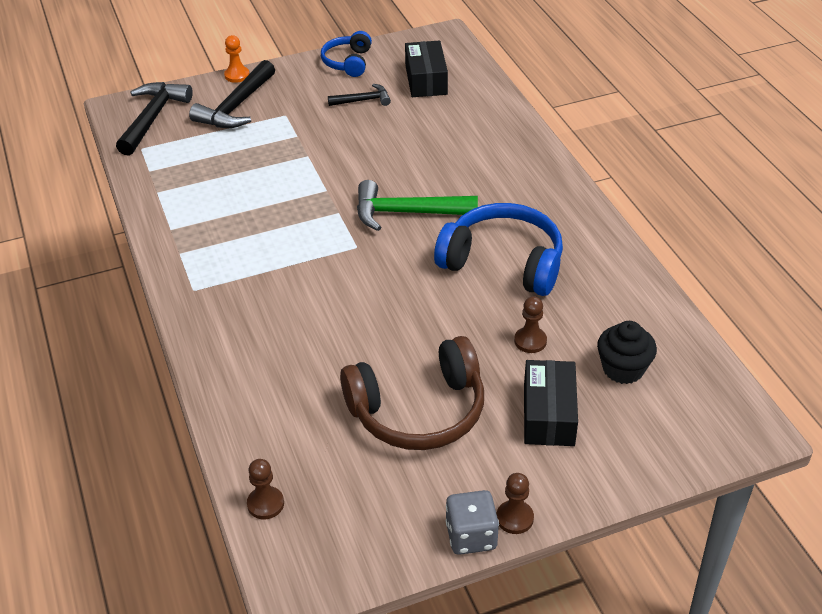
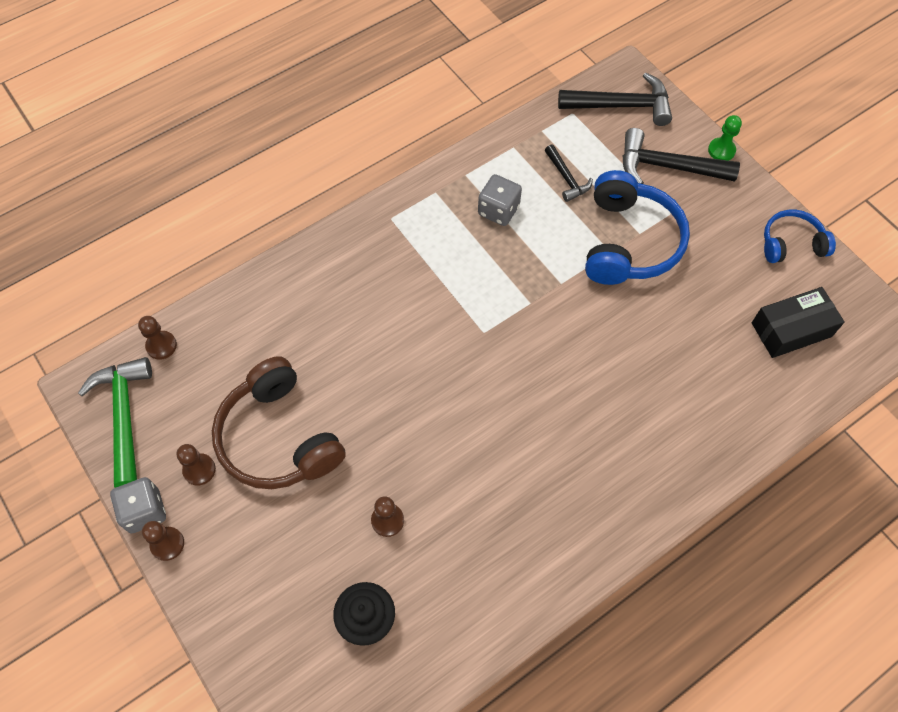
camera: 75 degrees right, 20 degrees up
orange pawn [224,35,249,83] -> green pawn [708,115,742,161]
black hammer [328,84,391,106] -> black hammer moved to [545,144,593,202]
green hammer [357,180,478,231] -> green hammer moved to [78,357,152,488]
blue headphones [434,203,563,296] -> blue headphones moved to [585,170,690,285]
black box [524,360,578,446] -> none
none -> brown pawn [177,444,216,486]
none -> grey dice [478,174,522,226]

